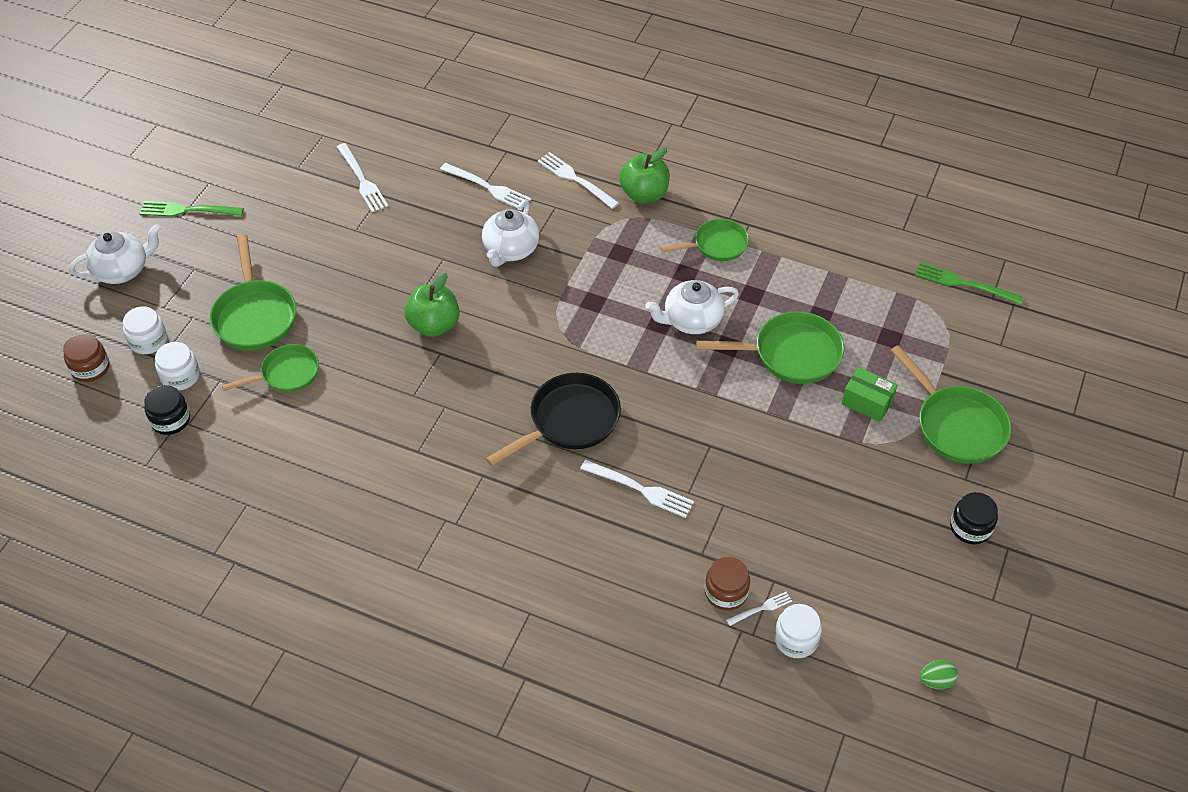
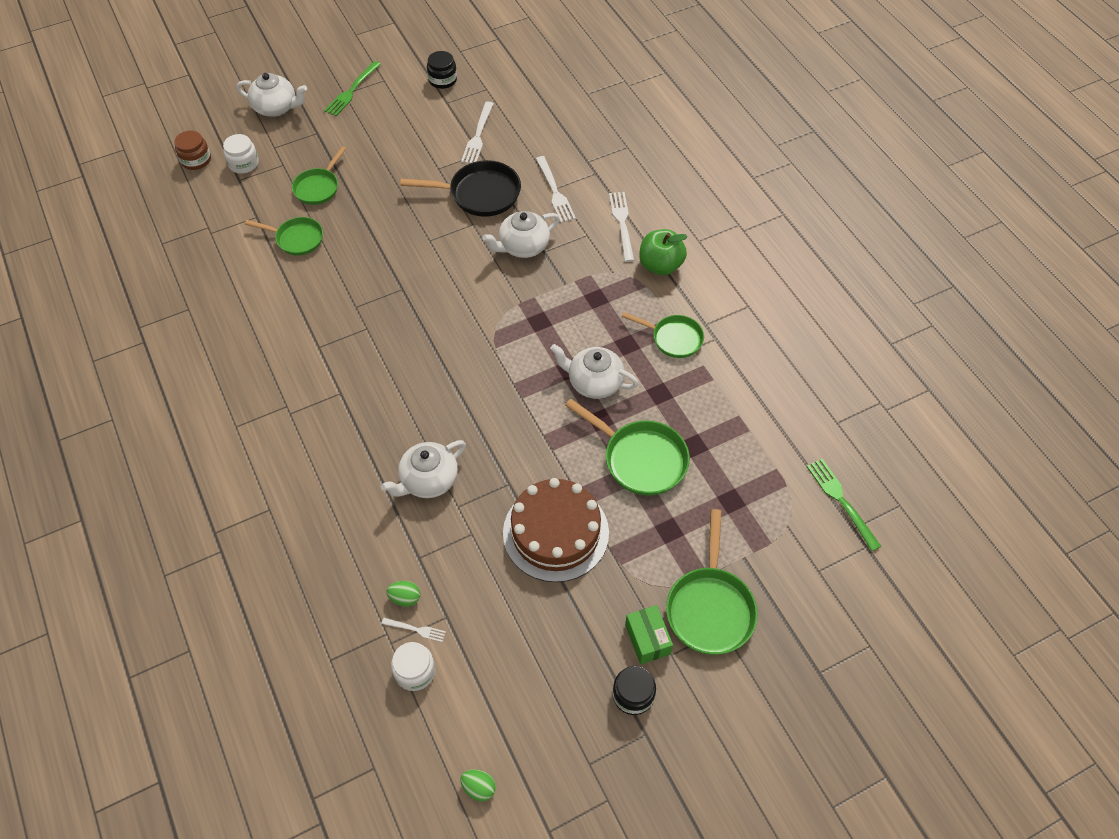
camera: 40 degrees right, 5 degrees up
green fork [140,201,244,217] -> green fork turned 105 degrees counterclockwise [324,61,381,116]
black jar [144,385,190,435] -> black jar moved to [427,51,457,89]
white jar [155,342,200,391] -> none
green pan [210,234,296,351] -> green pan [292,146,346,205], size x0.65
green apple [404,273,460,337] -> none
black pan [486,373,621,466] -> black pan moved to [400,160,521,217]
white fork [580,460,694,518] -> white teapot [381,440,466,498]
brown jar [705,557,750,610] -> green egg [386,581,420,607]
green box [841,367,898,422] -> green box moved to [625,605,673,664]
none -> brown cake [503,478,609,582]

